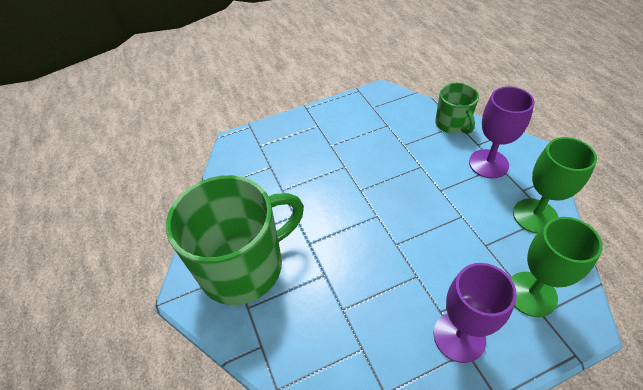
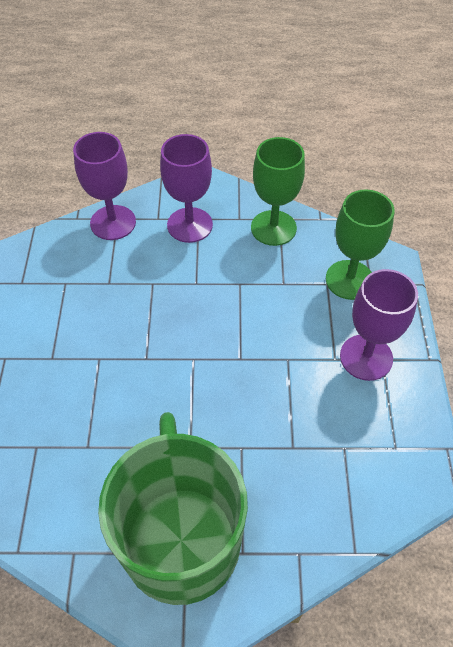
camera: 70 degrees left, 5 degrees up
green mug [435,83,479,134] -> purple goblet [73,132,136,240]

